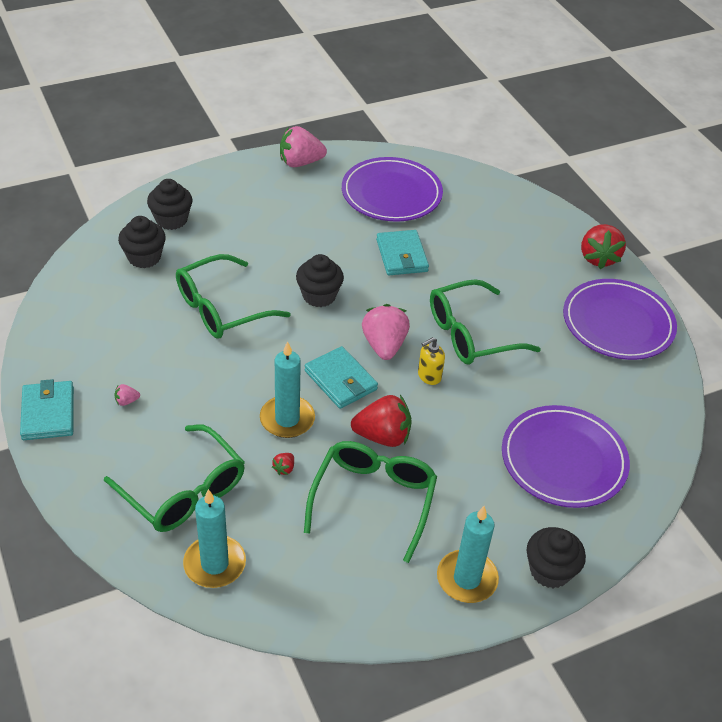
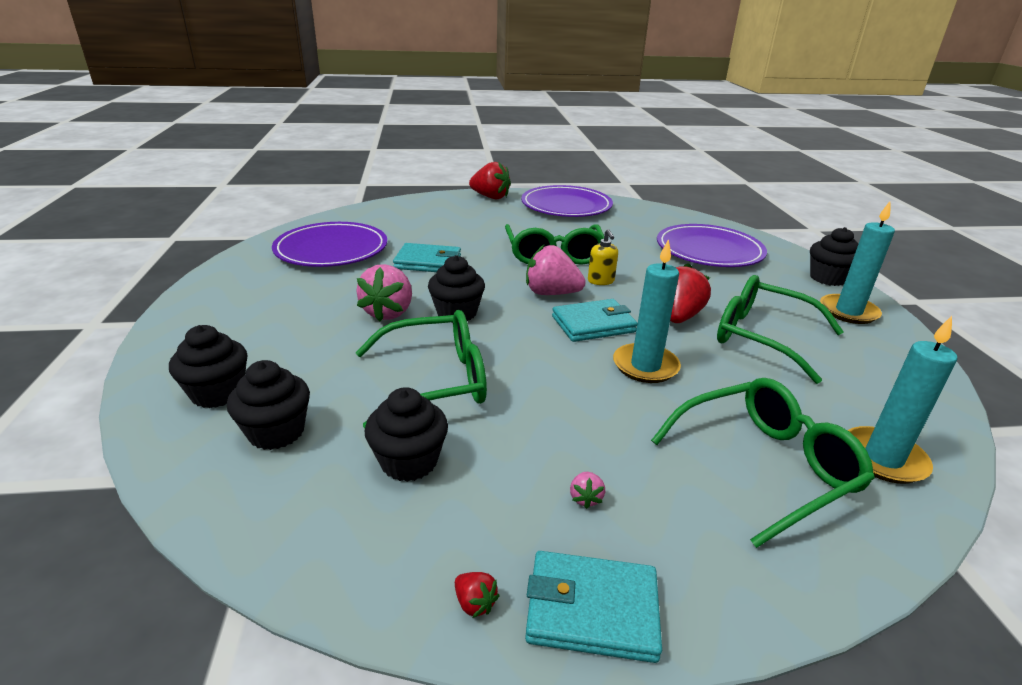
camera: 70 degrees left, 15 degrees down
green glasses [176,254,291,338] -> green glasses turned 90 degrees counterclockwise [355,310,487,429]
red strawberry [272,453,294,475] -> red strawberry moved to [455,572,500,618]
pink strawberry [280,126,327,167] -> pink strawberry moved to [357,264,412,322]
none -> black cupcake [364,387,448,482]

